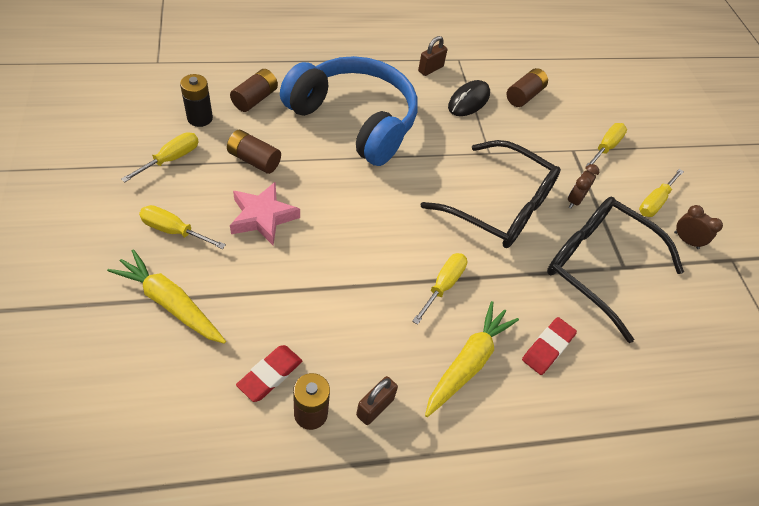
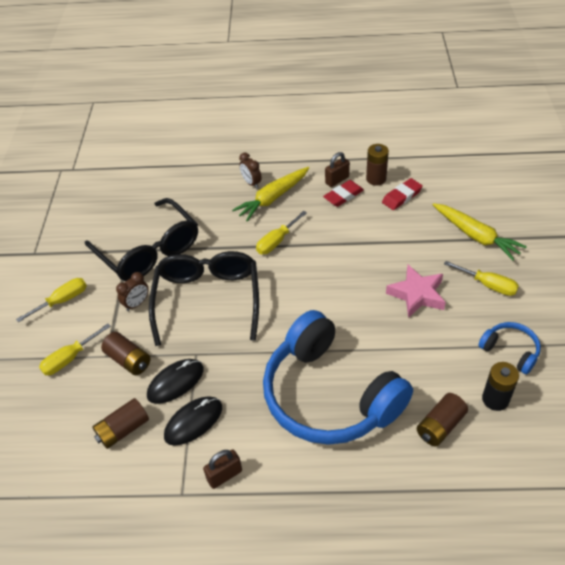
camera: 160 degrees left, 5 degrees down
yellow screwdriver [121,132,199,182] -> blue headphones [478,322,541,374]
brown battery [227,130,281,174] -> brown battery moved to [101,332,150,375]
black glasses [421,140,561,248] -> black glasses turned 45 degrees clockwise [149,251,259,346]
red eraser [522,317,577,375] -> red eraser moved to [323,180,364,207]
brown clock [674,205,723,249] -> brown clock moved to [239,152,262,189]
none -> black mouse [147,359,204,404]

